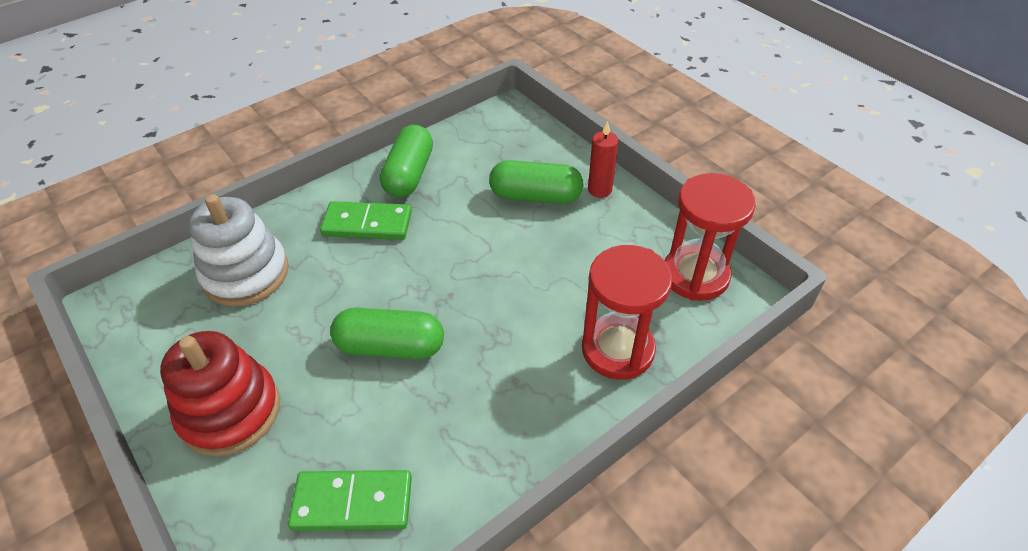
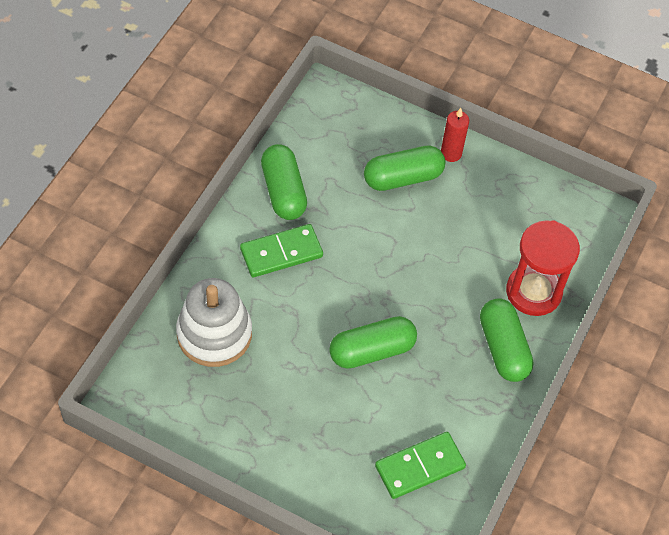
camera: 30 degrees left, 10 degrees up
red stacking toy [160,331,280,457] -> none
red hourglass [665,173,756,301] -> none
none -> green capsule [480,298,534,382]

